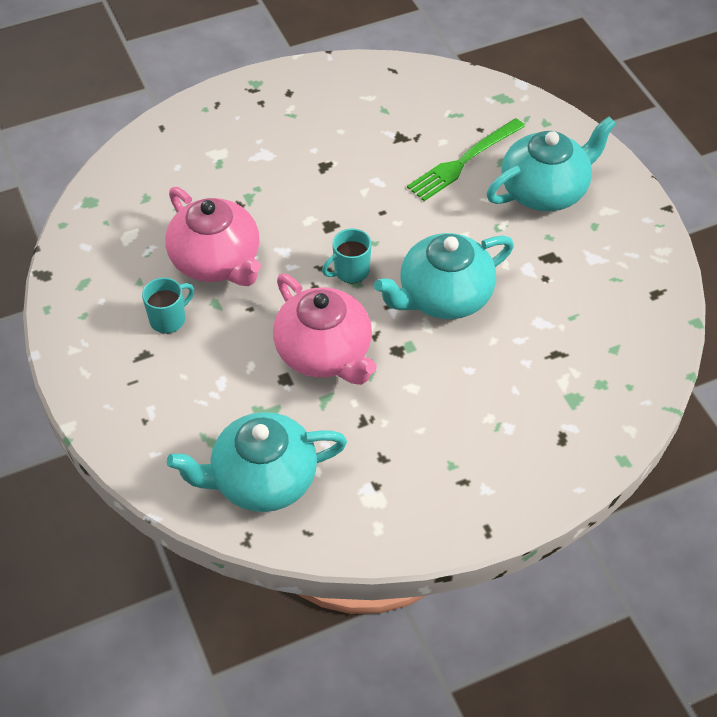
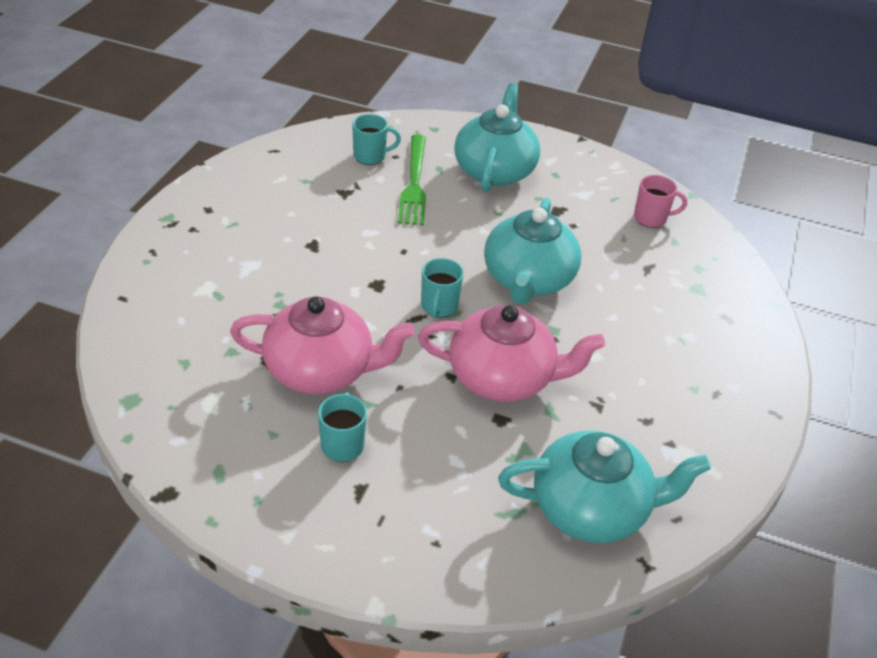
camera: 50 degrees left, 10 degrees down
turquoise teapot [167,412,347,512] -> turquoise teapot turned 120 degrees counterclockwise [498,430,711,543]
none -> turquoise mug [352,114,401,165]
none -> pink mug [634,175,687,228]

